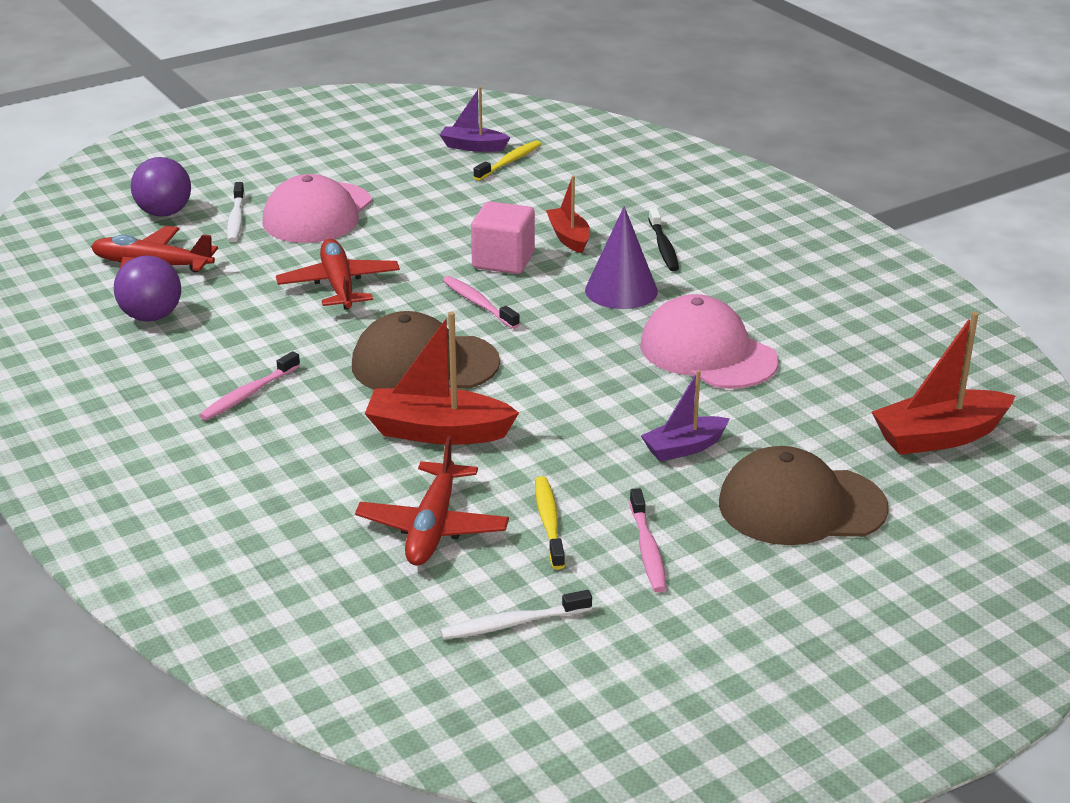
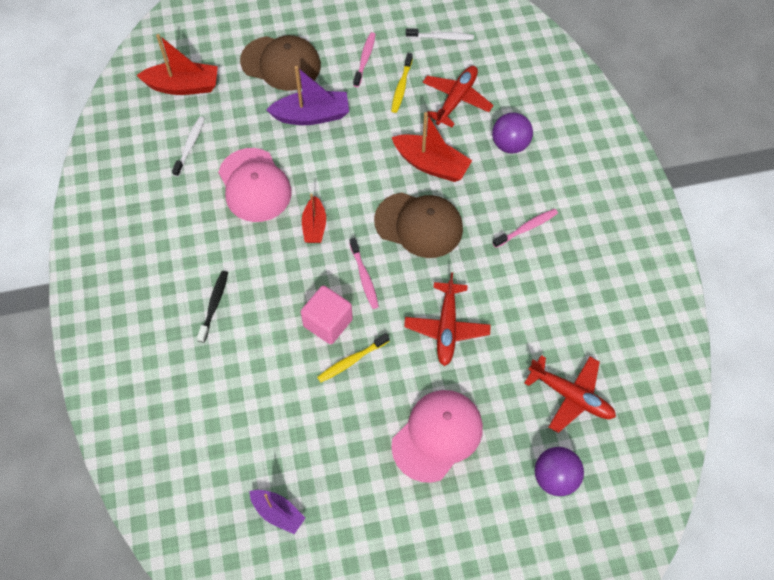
camera: 160 degrees left, 30 degrees up
purple ball [114,256,181,322] -> purple ball moved to [492,112,533,153]
white toothbrush [227,182,245,242] -> white toothbrush moved to [172,117,205,177]
yellow toothbrush [474,140,541,181] -> yellow toothbrush moved to [317,333,389,382]
red boat [546,176,590,253] -> red boat moved to [302,193,326,243]
purple cone [585,206,658,309] -> none
purple boat [641,370,730,461] -> purple boat [267,66,349,125], size x1.60

